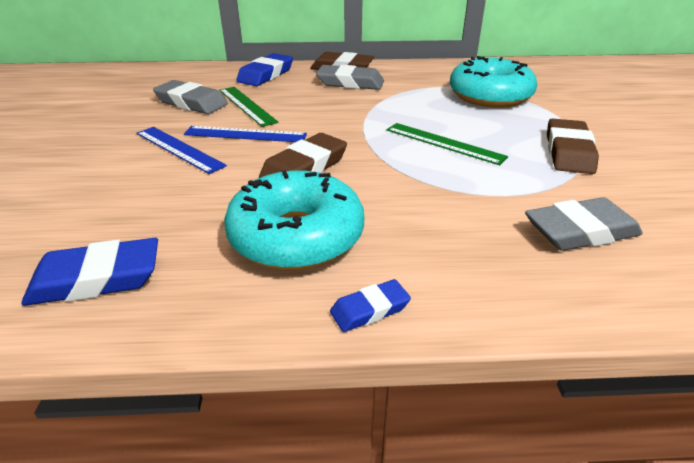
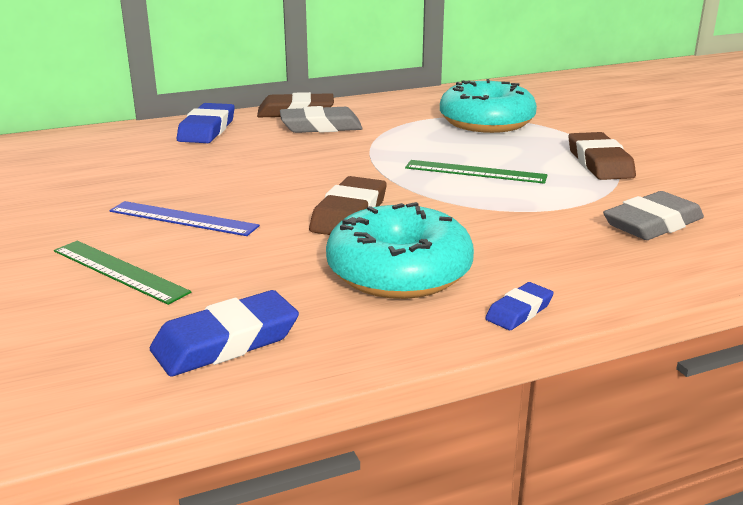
camera: 20 degrees left, 10 degrees down
grey eraser [153,80,228,114] -> none
blue ruler [184,126,307,142] -> none
green ruler [219,87,279,127] -> green ruler moved to [54,241,191,305]

